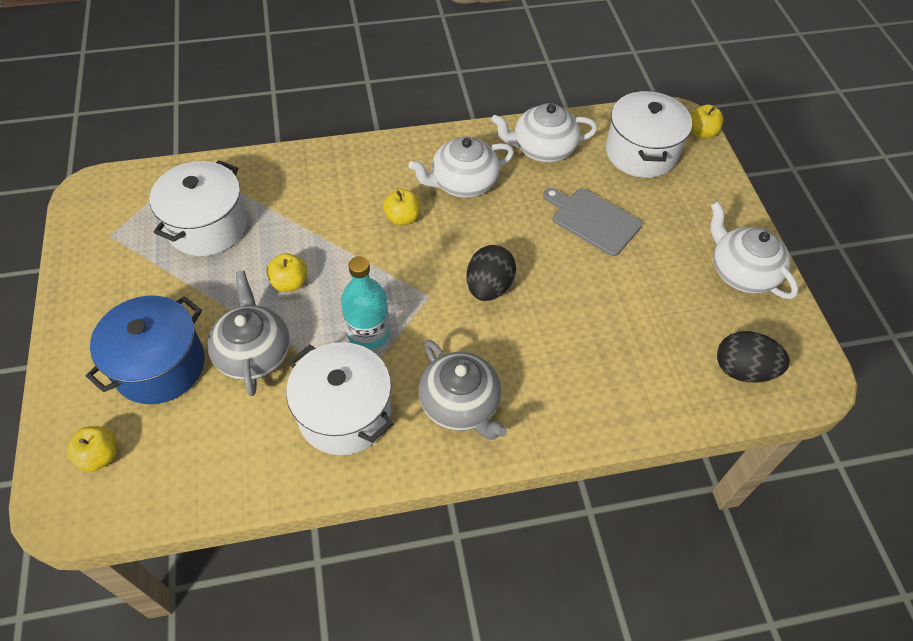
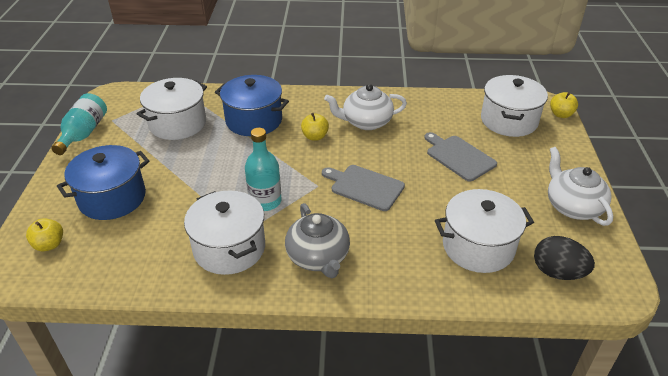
camera: 15 degrees right, 15 degrees down
grey teapot [207,271,290,396] -> none
yellow apple [266,253,307,292] -> none
black egg [466,245,516,301] -> grey cutting board [322,165,405,211]
white teapot [491,103,597,162] -> none
none -> turquoise bottle [51,93,107,155]
none -> blue pot [215,75,289,136]
none -> white pot [435,189,534,273]

